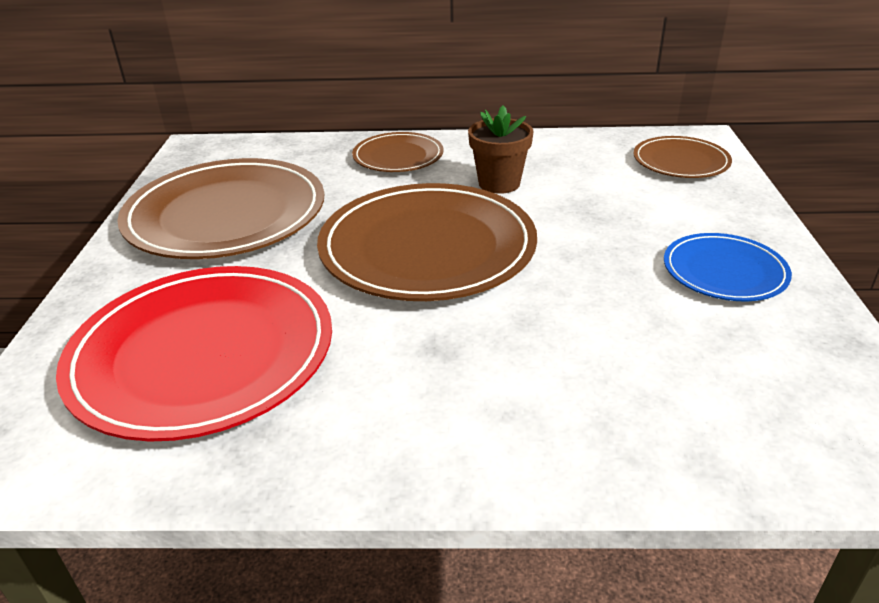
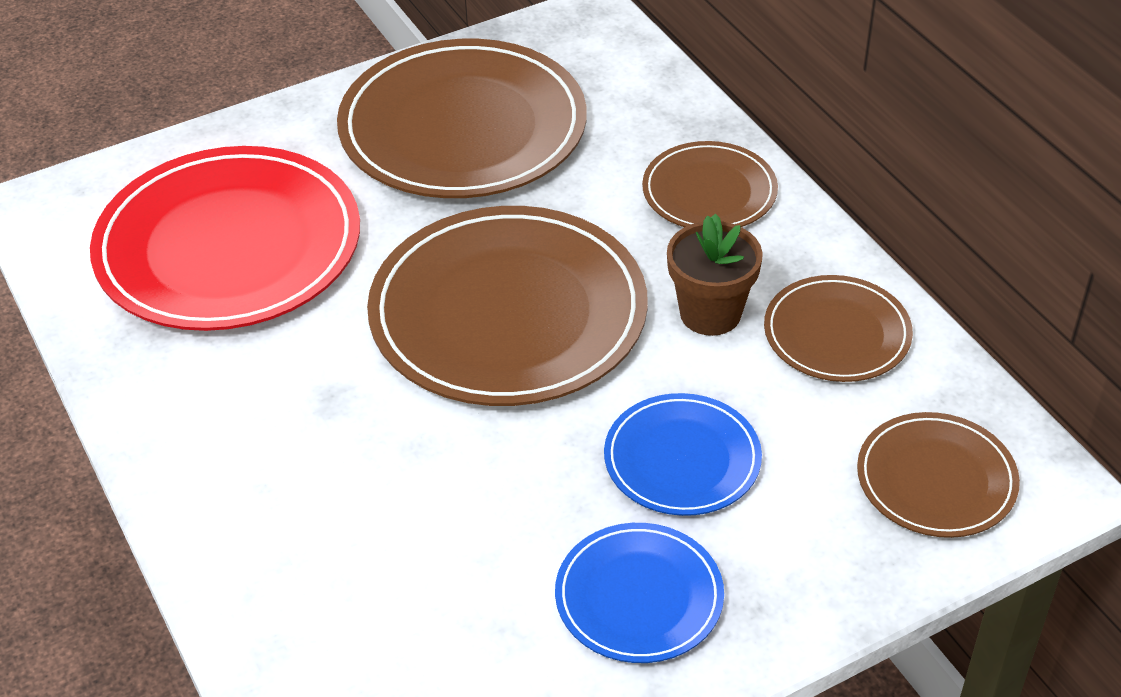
camera: 60 degrees right, 10 degrees up
none -> blue plate [604,393,762,516]
none -> brown plate [764,275,913,382]

